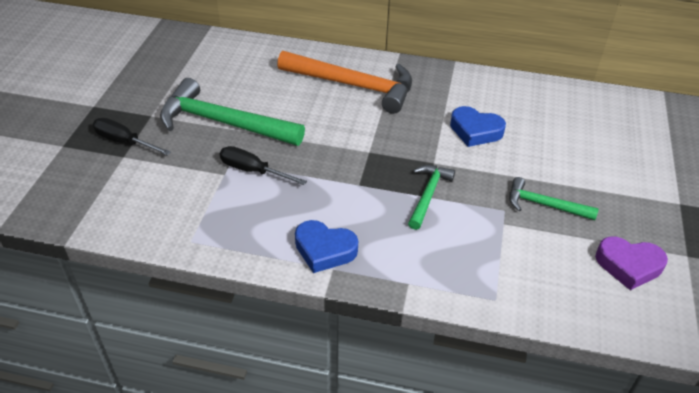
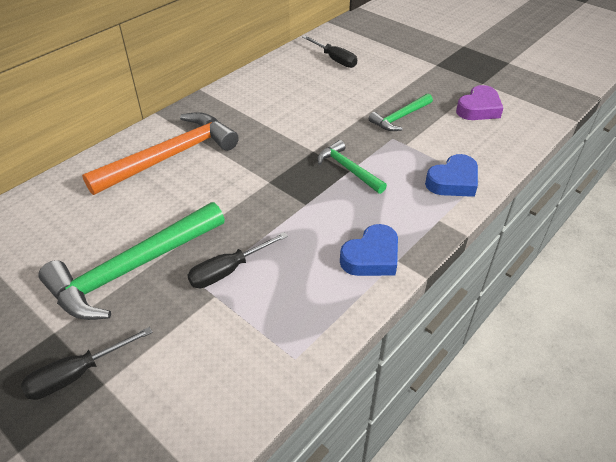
camera: 60 degrees left, 0 degrees up
blue heart [450,106,506,147] -> blue heart moved to [425,154,478,197]
none -> black screwdriver [302,35,357,68]

